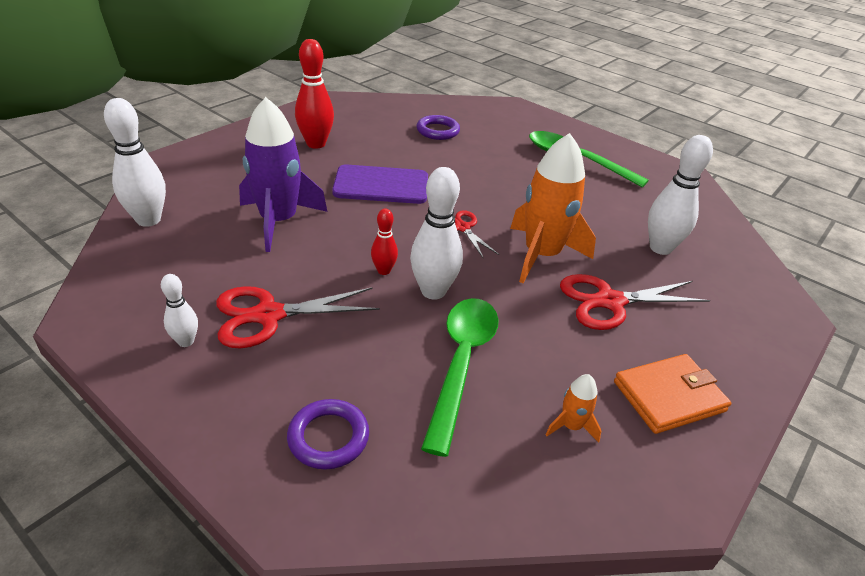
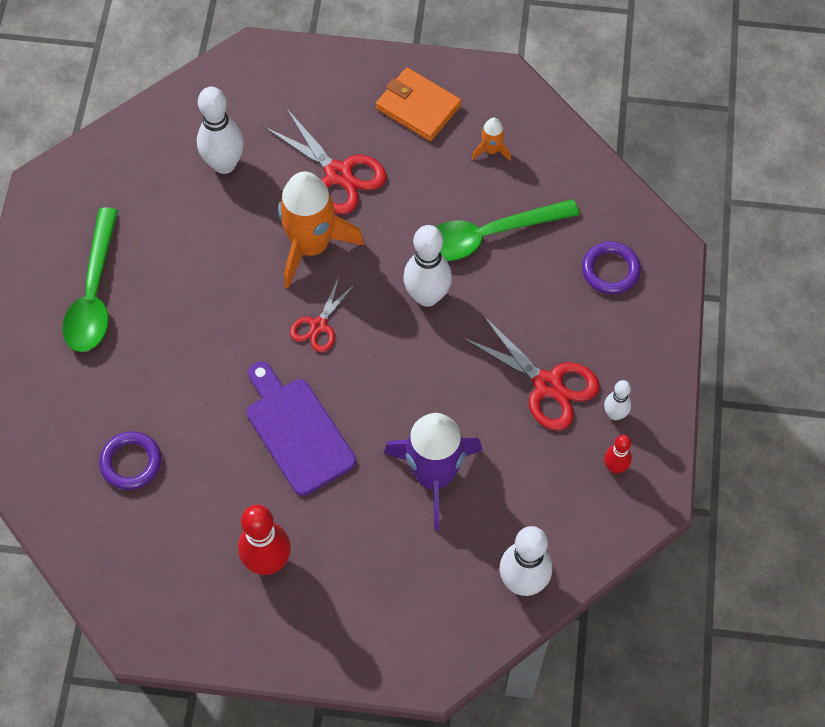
camera: 120 degrees left, 25 degrees up
red bowling pin [371,209,398,275] -> red bowling pin moved to [604,435,632,473]

